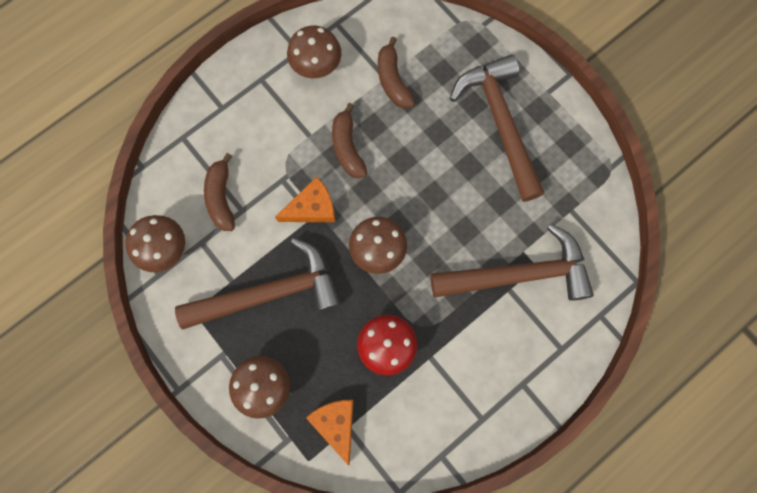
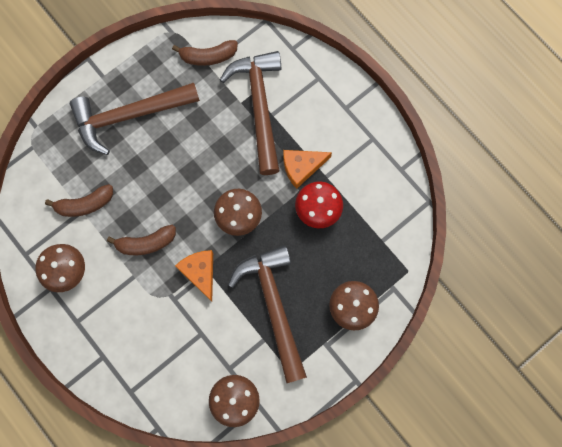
camera: 90 degrees left, 0 degrees up
brown banana [204,153,235,231] -> brown banana moved to [172,40,238,66]
orange cheese [306,400,354,466] -> orange cheese moved to [283,150,332,189]

